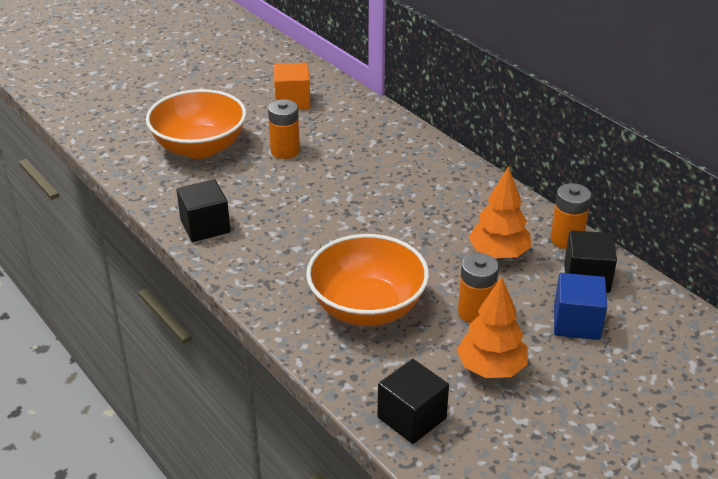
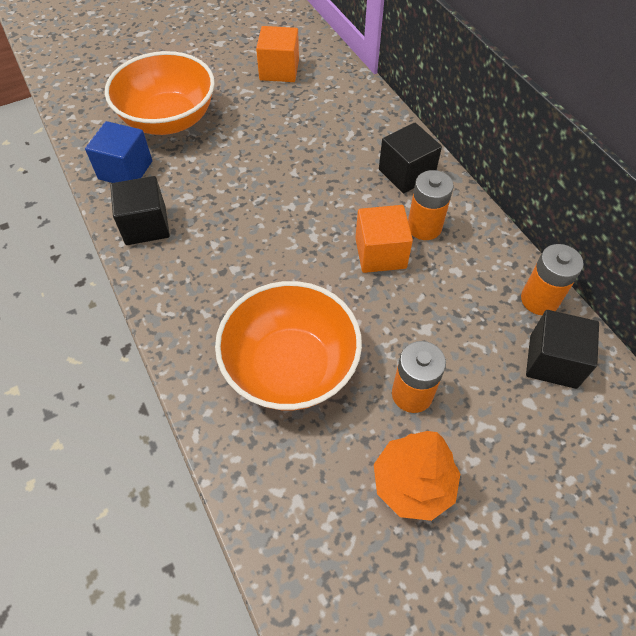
camera: 10 degrees right, 20 degrees up
orange battery [268,99,300,159] -> orange battery moved to [408,170,454,240]
black cube [377,359,449,444] -> black cube moved to [379,123,442,193]
orange tree [468,166,531,259] -> none
blue cube [554,273,607,340] -> blue cube moved to [85,121,152,183]
none -> orange cube [355,205,413,273]

